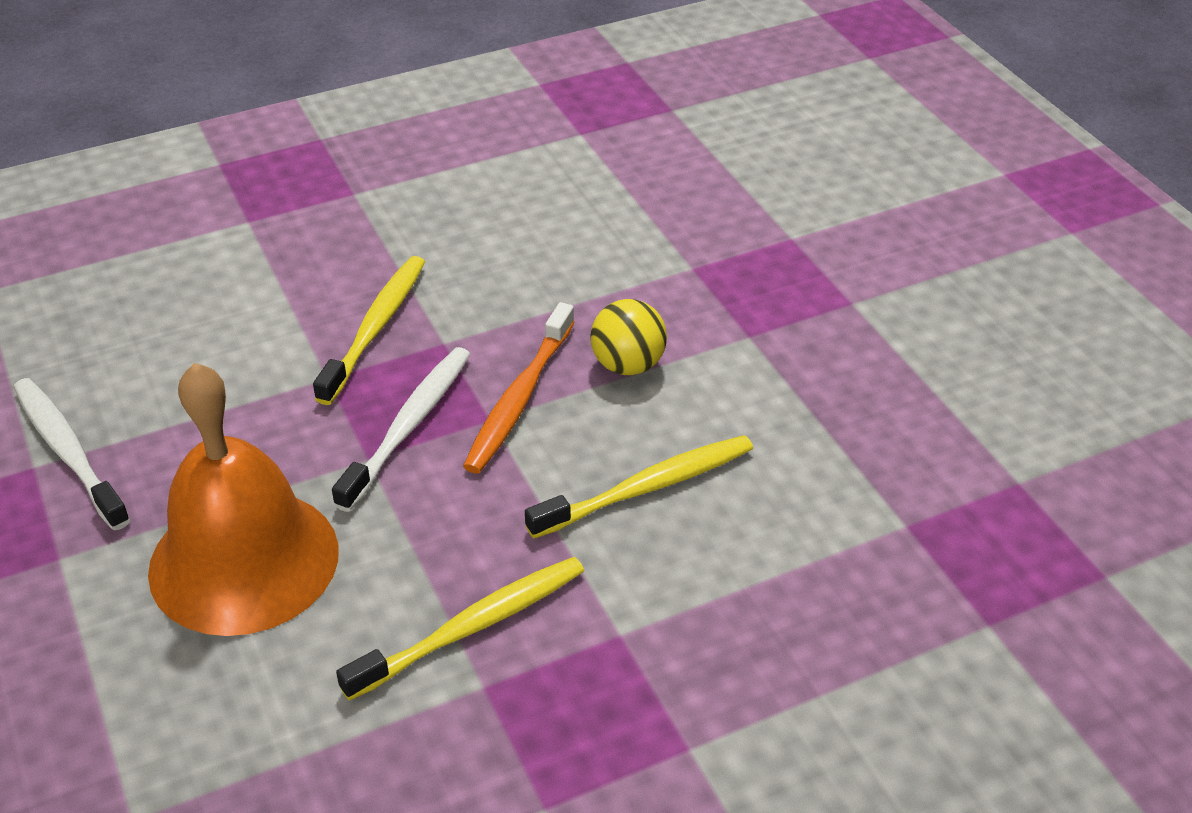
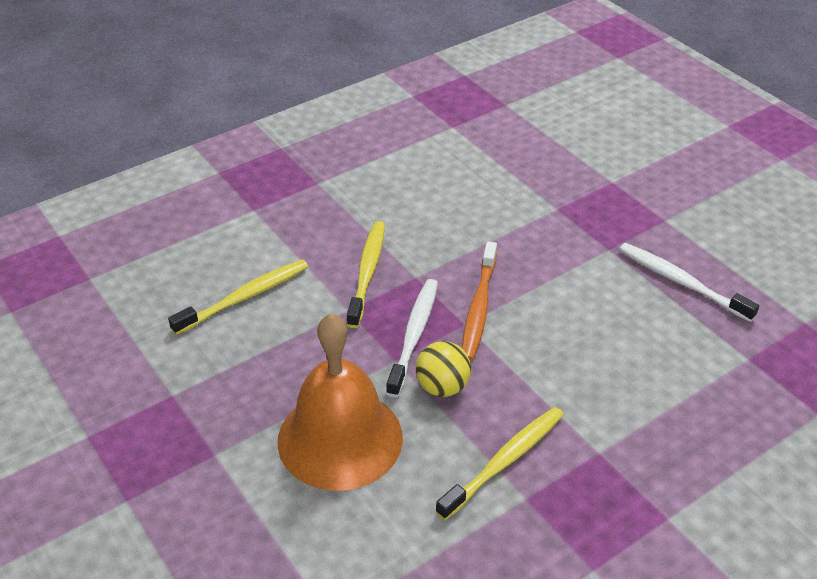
camera: 10 degrees left, 0 degrees up
white toothbrush [13,378,130,530] -> white toothbrush moved to [619,243,759,322]
yellow toothbrush [525,435,753,539] -> yellow toothbrush moved to [168,260,308,335]
yellow ball [590,299,667,375] -> yellow ball moved to [416,341,471,397]

